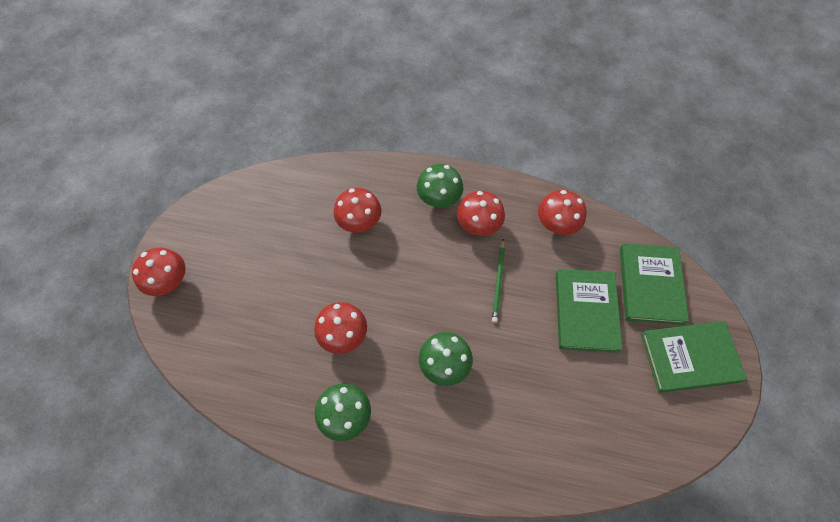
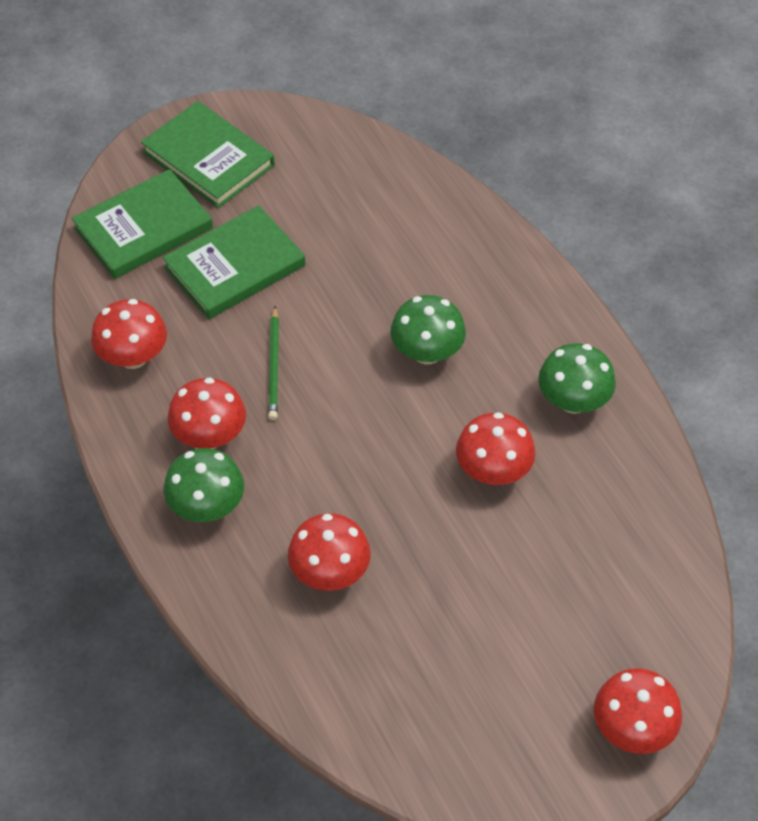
camera: 130 degrees left, 10 degrees down
green pencil [492,239,505,323] -> green pencil turned 120 degrees clockwise [268,306,279,420]

